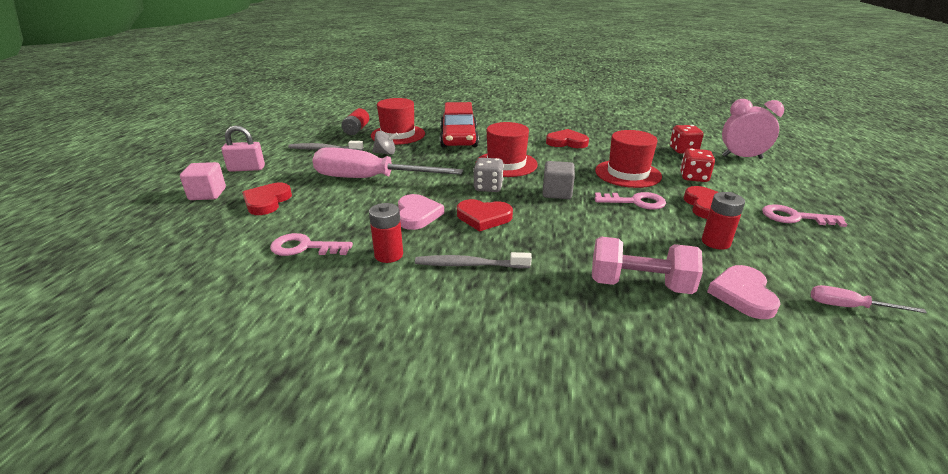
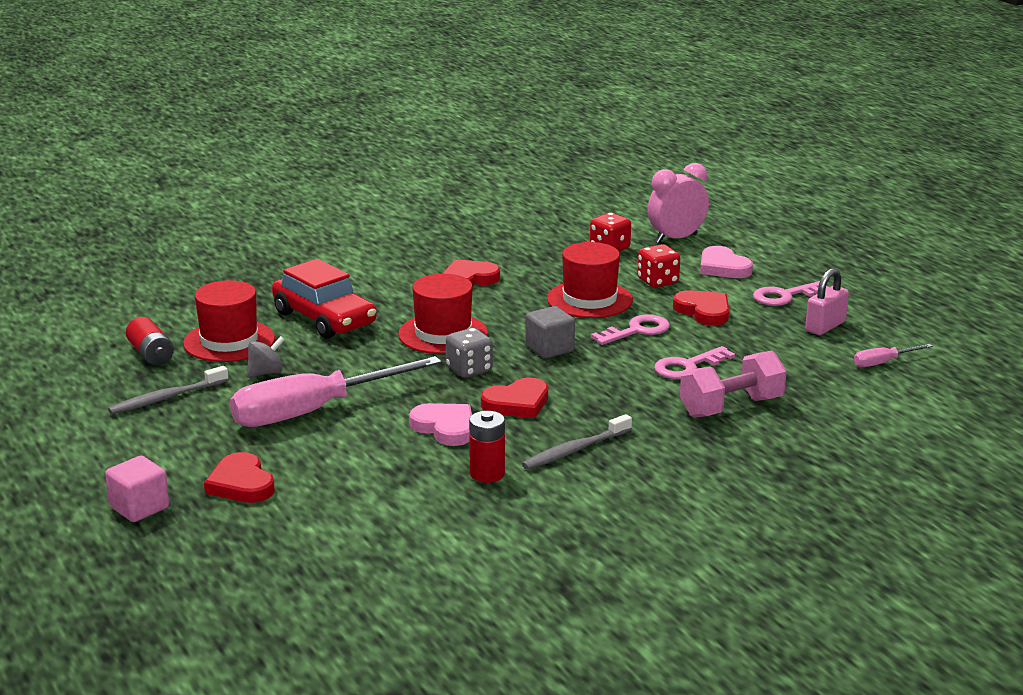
camera: 40 degrees left, 5 degrees down
pink padlock [221,125,265,172] -> pink padlock moved to [805,268,849,335]
pink key [270,233,353,256] -> pink key moved to [654,346,735,379]
red battery [702,192,745,249] -> none
pink heart [707,265,780,319] -> pink heart moved to [700,246,753,278]

